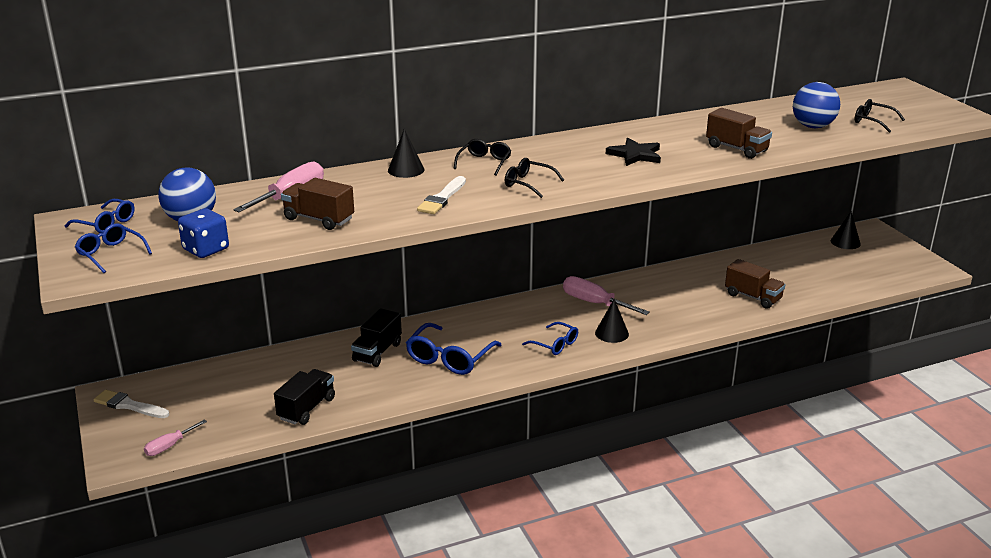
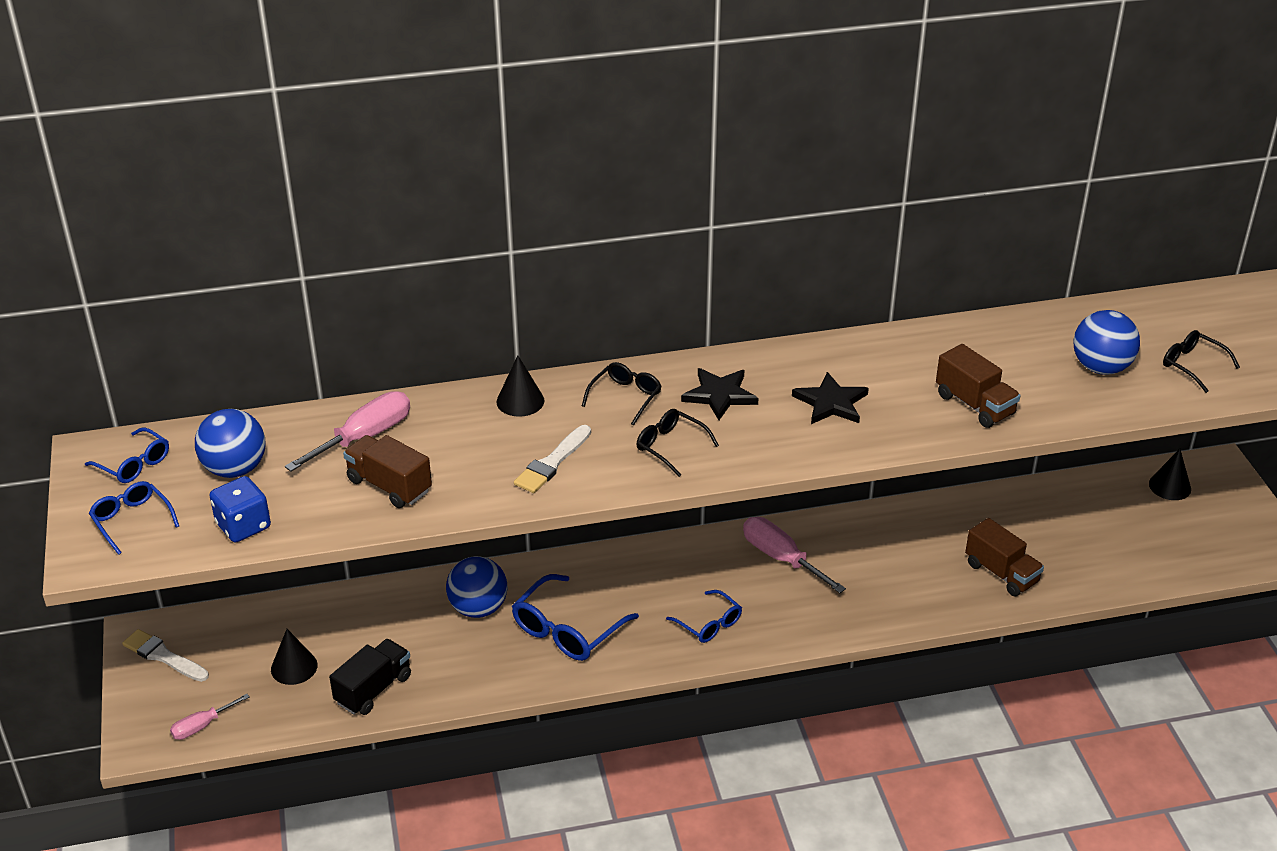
camera: 10 degrees right, 10 degrees up
black truck [351,308,402,367] -> blue ball [446,556,508,618]
black cone [595,299,629,343] -> black cone moved to [271,629,318,685]
none -> black star [681,368,759,420]

